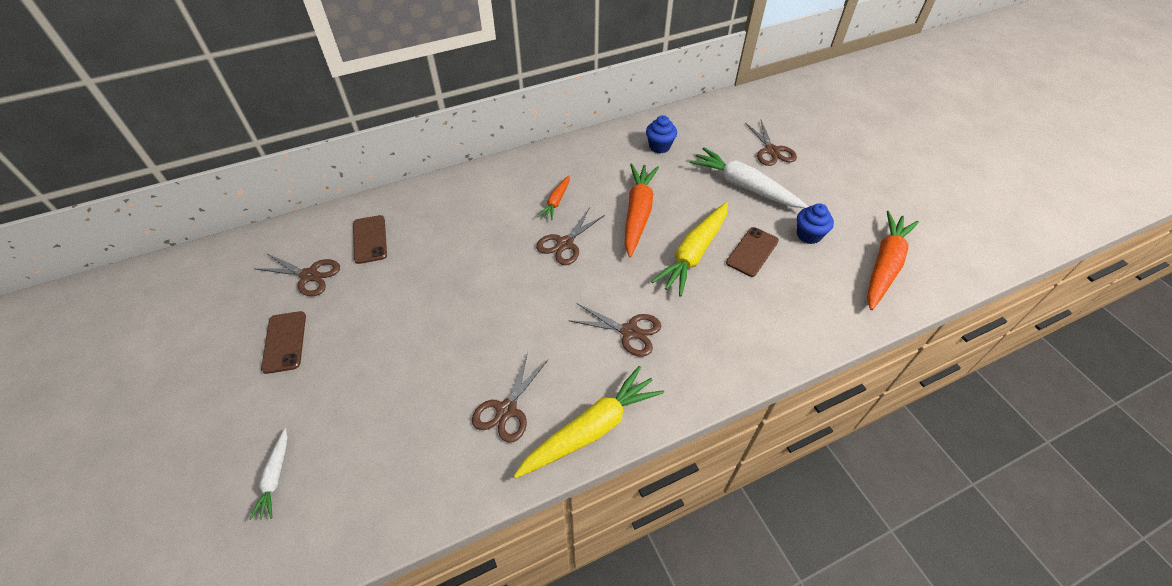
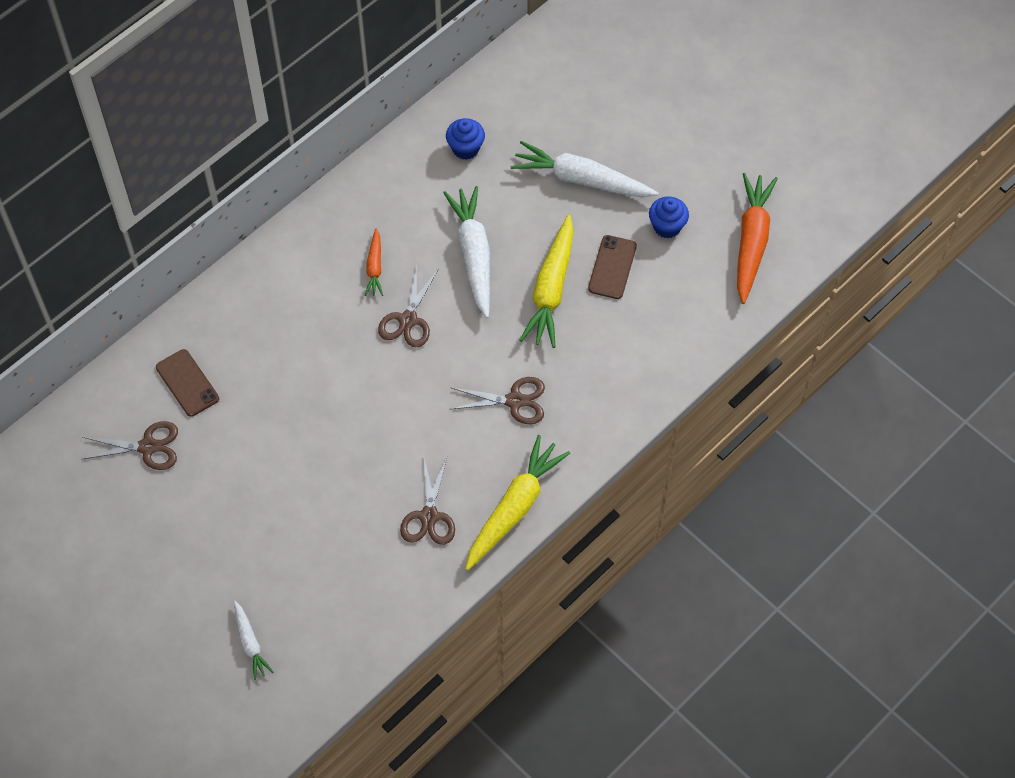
camera: 20 degrees left, 10 degrees up
brown phone [261,311,306,374] -> none
orange carrot [625,163,659,257] -> white carrot [443,186,490,318]
brown scissors [745,120,797,166] -> none

